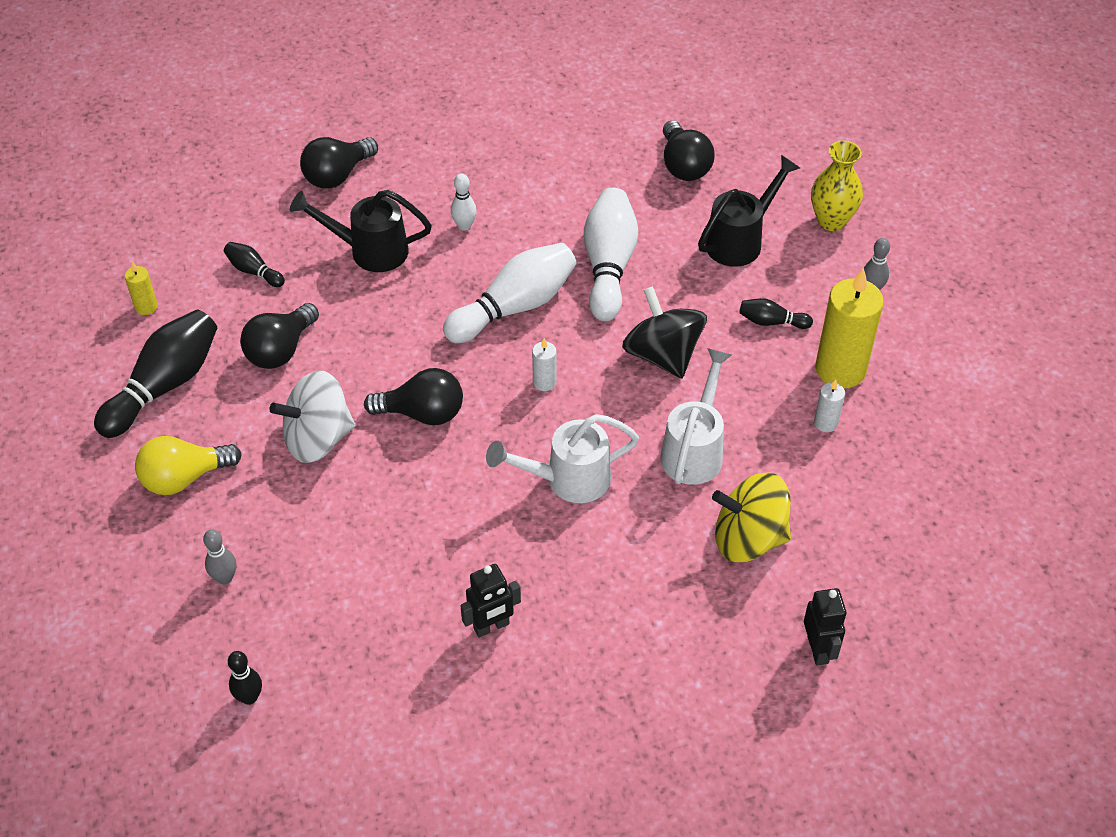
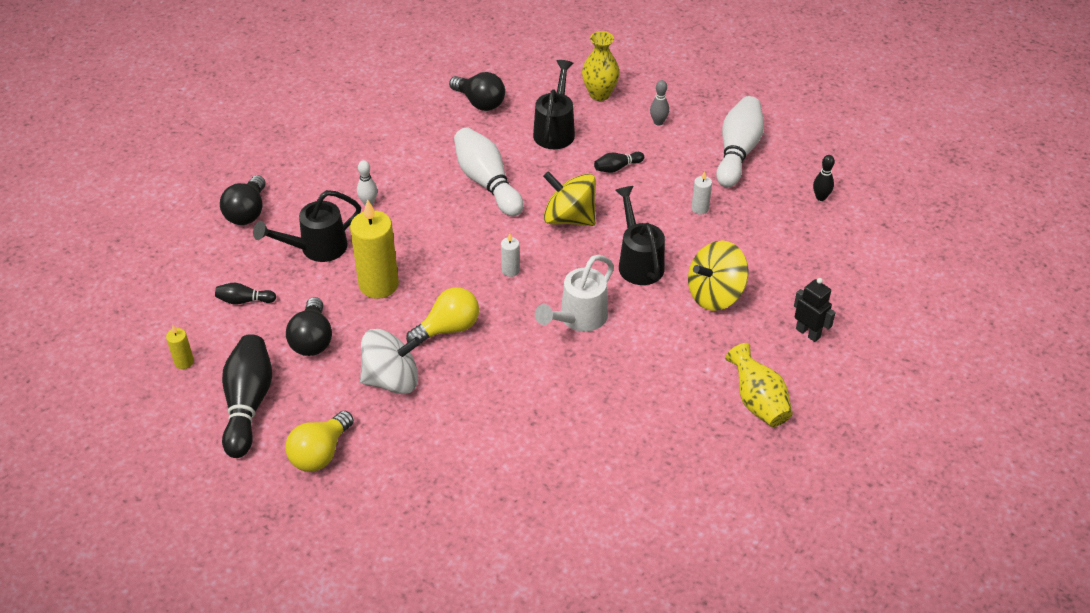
camera: 35 degrees left, 5 degrees down
grey bowling pin [203,529,237,585] -> none
black bowling pin [228,651,262,705] -> black bowling pin moved to [813,155,835,201]
white spinning top [269,370,355,463] -> white spinning top turned 135 degrees counterclockwise [360,329,421,394]
black light bulb [364,368,463,425] -> yellow light bulb [406,287,479,343]
white bowling pin [443,243,577,343] -> white bowling pin moved to [716,96,764,187]
black robot [460,564,521,638] -> none
black spinning top [622,286,707,379] -> yellow spinning top [543,171,596,226]
white watering can [660,348,732,485] -> black watering can [615,186,665,285]
yellow candle [815,268,884,388] -> yellow candle moved to [350,199,399,299]
none -> yellow vase [725,343,793,427]

